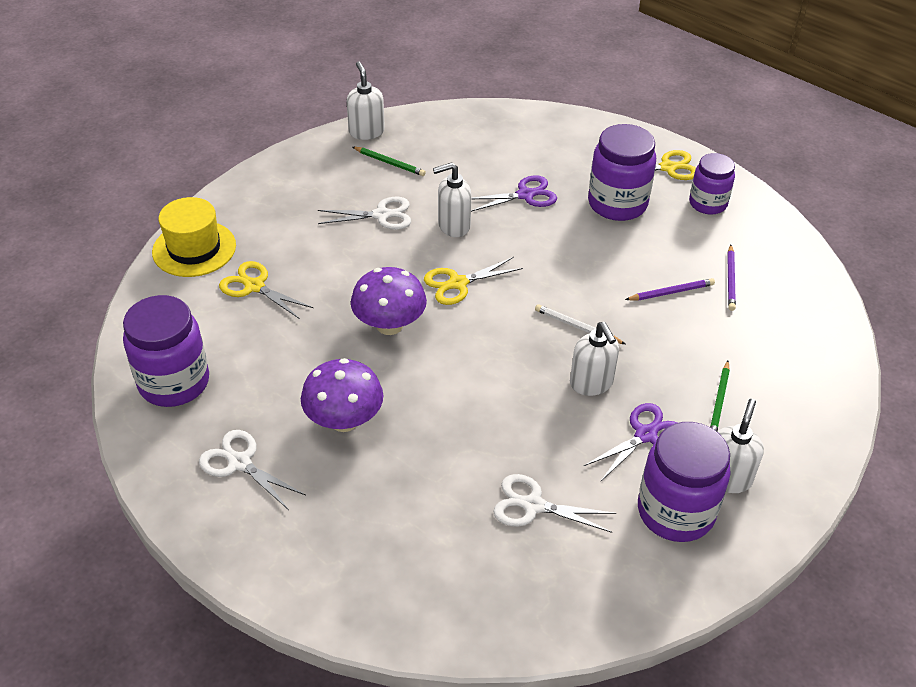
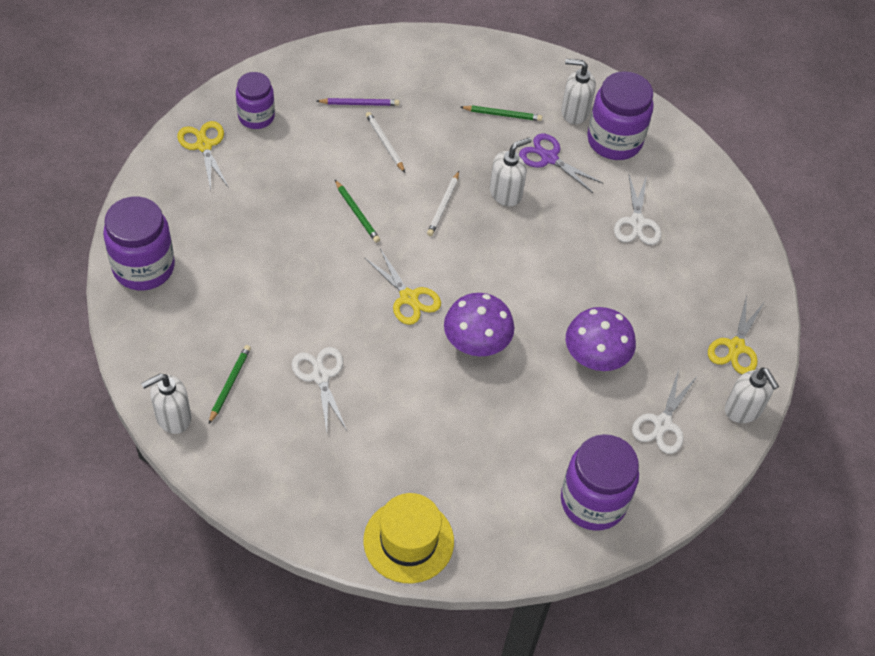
camera: 105 degrees left, 10 degrees up
yellow scissors [219,261,313,319] -> yellow scissors moved to [708,295,764,374]
white soap dispenser [433,162,471,237] -> white soap dispenser moved to [725,368,779,423]
purple scissors [471,175,557,212] -> none
purple jar [588,124,656,221] -> purple jar moved to [103,196,175,290]
purple pencil [625,278,715,300] -> white pencil [366,112,405,173]
none -> green pencil [335,180,380,243]

